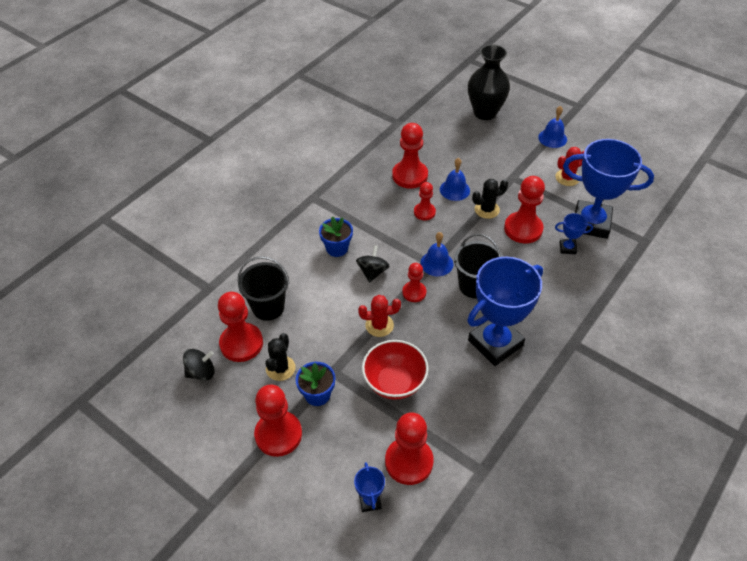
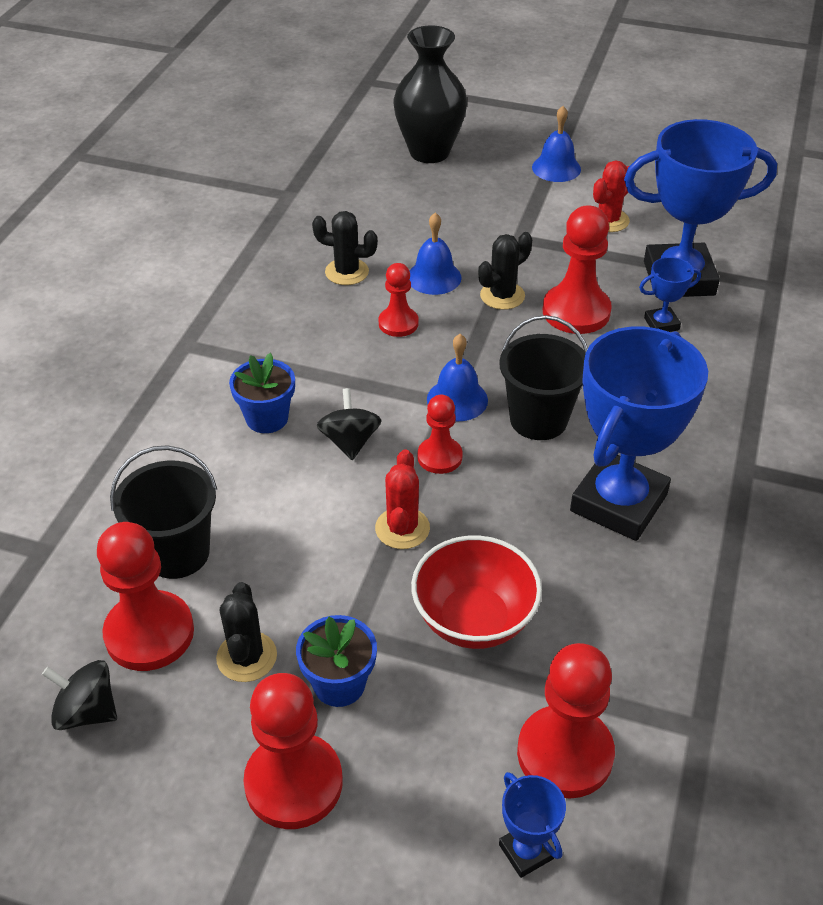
camera: 20 degrees left, 5 degrees down
black spinning top [183,349,215,381] -> black spinning top turned 120 degrees counterclockwise [42,660,117,730]
red cactus [358,295,401,337] -> red cactus turned 60 degrees counterclockwise [375,449,430,549]
red pawn [392,123,428,189] -> black cactus [312,211,378,285]

